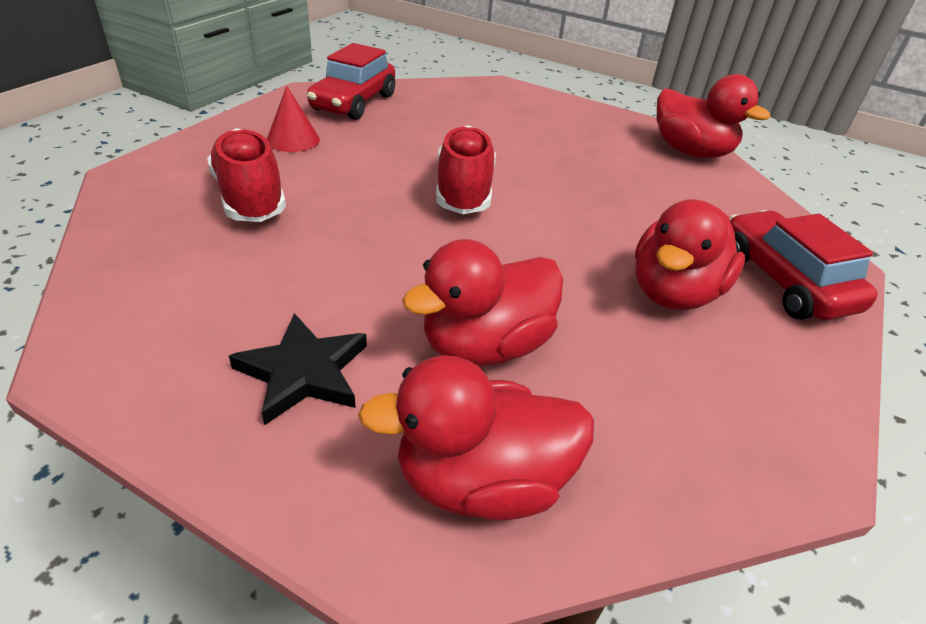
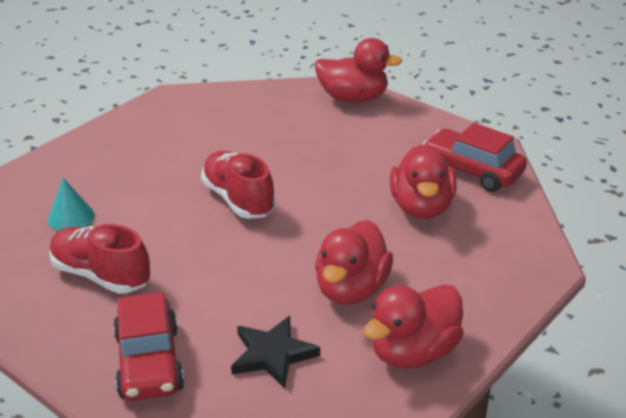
camera: 30 degrees left, 5 degrees down
red cone [267,86,320,152] -> turquoise cone [48,178,95,231]
red car [307,43,395,120] -> red car moved to [113,292,184,401]

